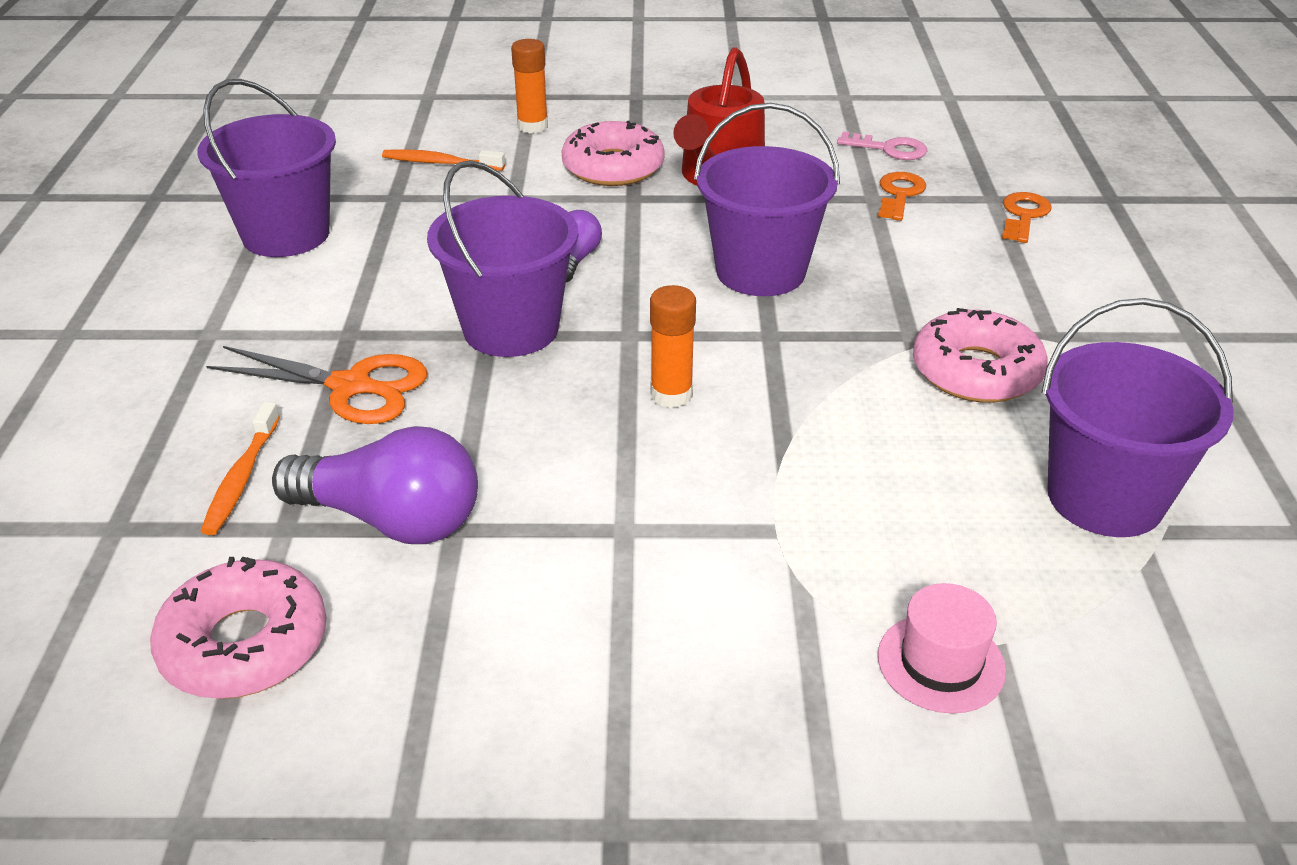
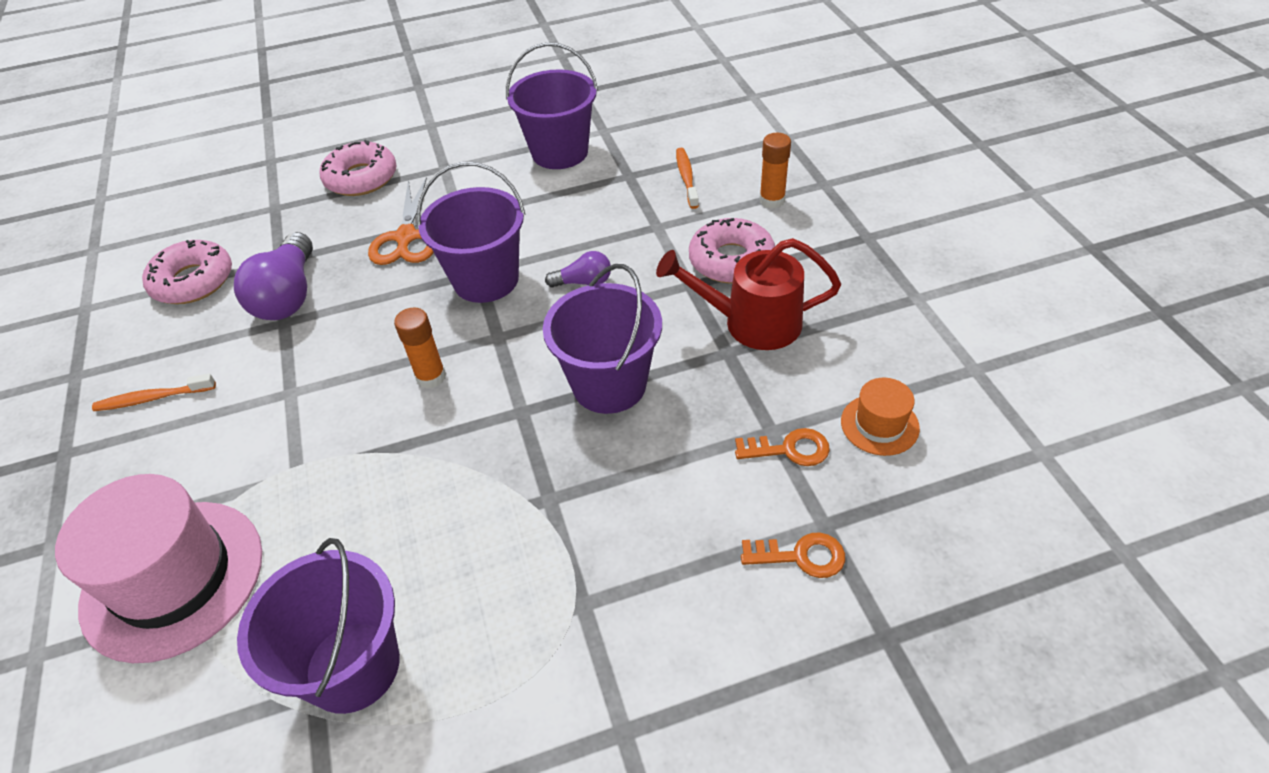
camera: 75 degrees right, 10 degrees up
orange toothbrush [201,402,280,535] -> orange toothbrush moved to [92,373,216,411]
pink key [837,131,927,160] -> orange hat [841,378,920,456]
pink hat [878,583,1006,714] -> pink hat [55,474,262,663], size x2.11
pink donut [913,308,1048,403] -> pink donut moved to [319,140,397,196]

